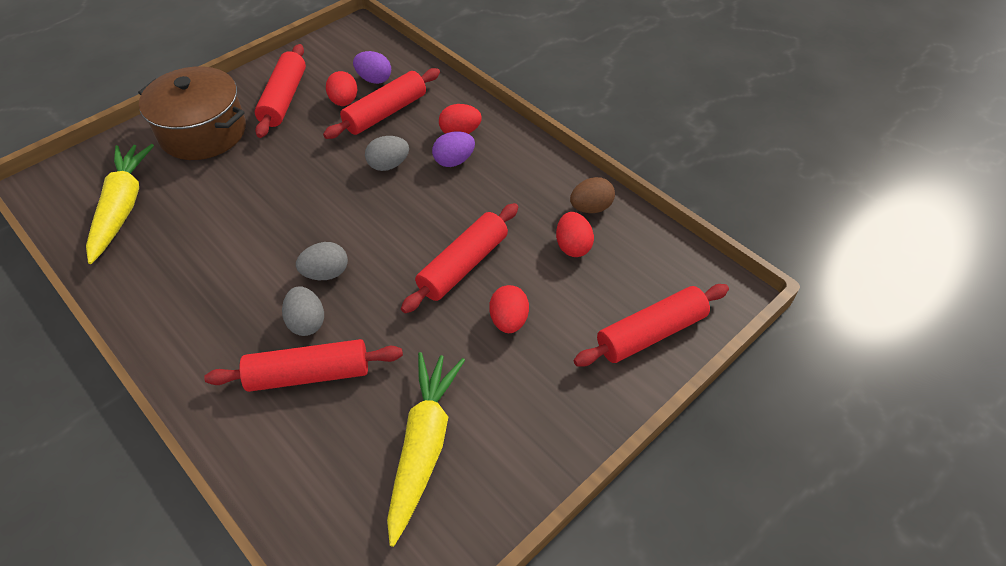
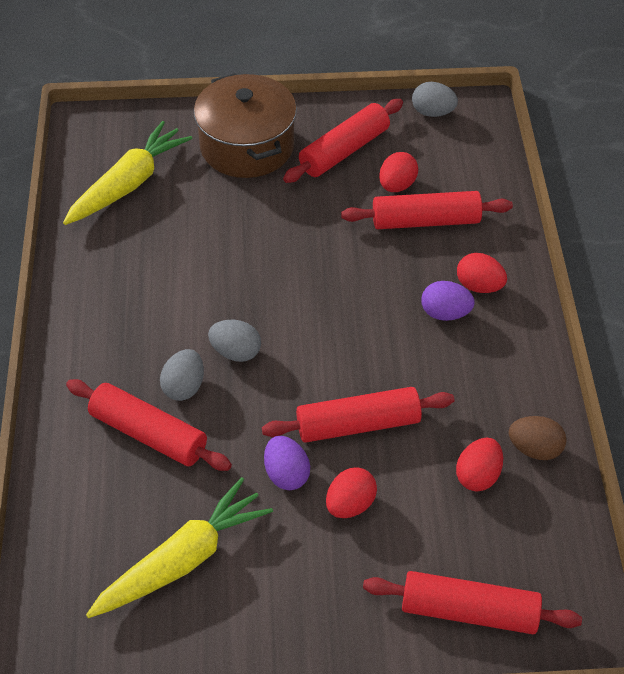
camera: 40 degrees right, 0 degrees up
purple egg [353,51,391,84] -> purple egg moved to [264,436,310,490]
grey egg [365,136,409,171] -> grey egg moved to [412,82,458,117]

